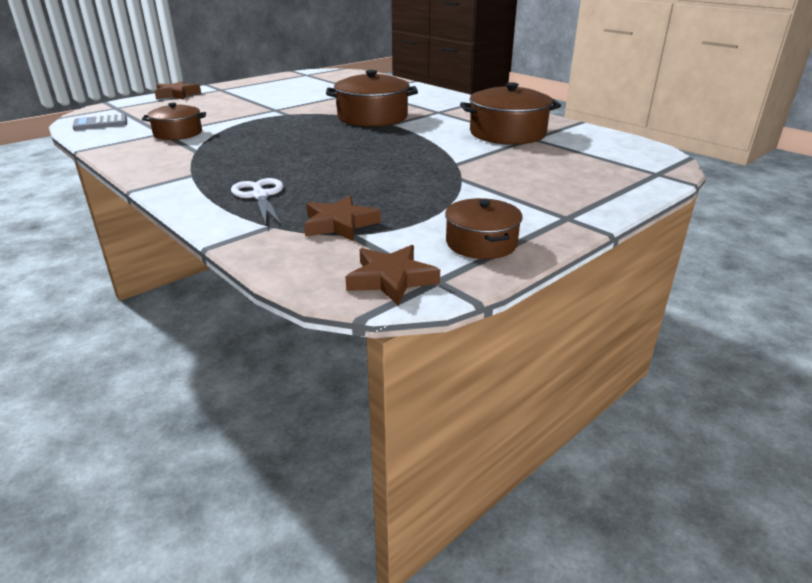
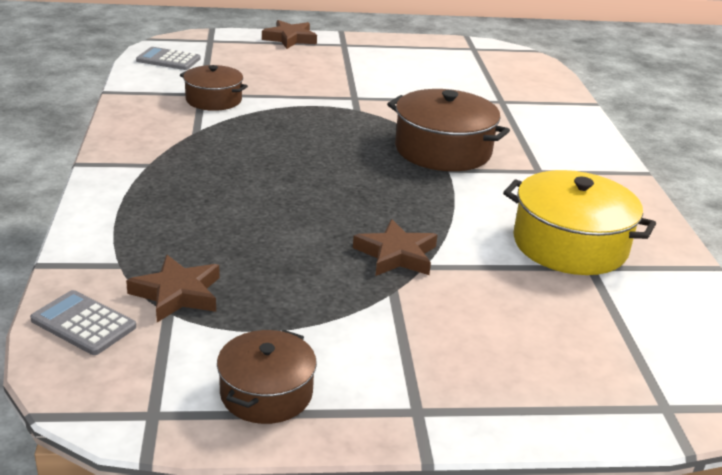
camera: 35 degrees right, 0 degrees up
white scissors [231,178,283,225] -> none
brown star [346,245,440,305] -> brown star moved to [353,219,437,276]
brown pot [460,82,561,145] -> yellow pot [503,170,656,275]
none -> grey calculator [30,290,136,355]

